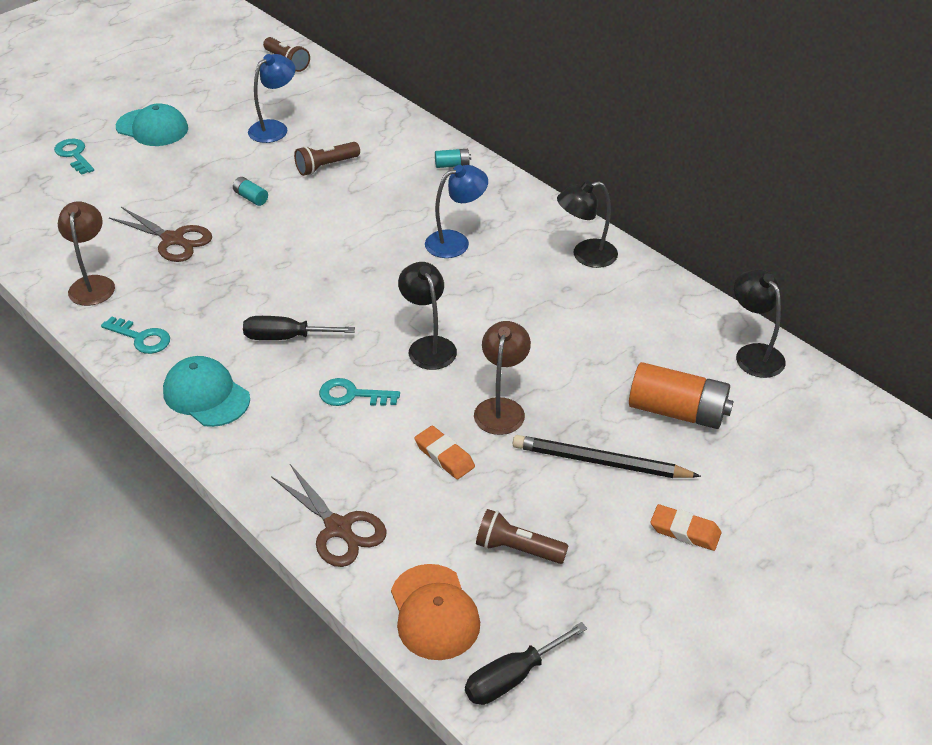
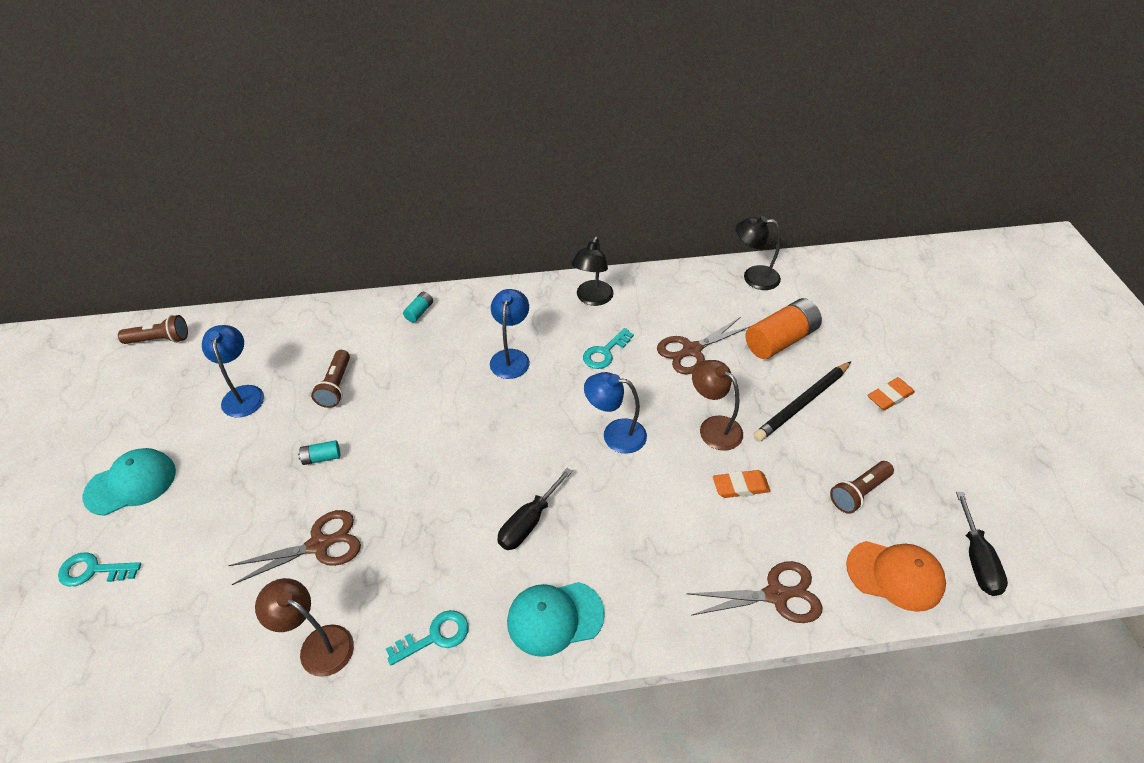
camera: 55 degrees left, 5 degrees up
turquoise key [319,378,400,406] -> turquoise key moved to [583,328,634,369]
black lamp [398,262,457,370] -> blue lamp [584,372,647,454]
none -> brown scissors [657,318,751,374]

